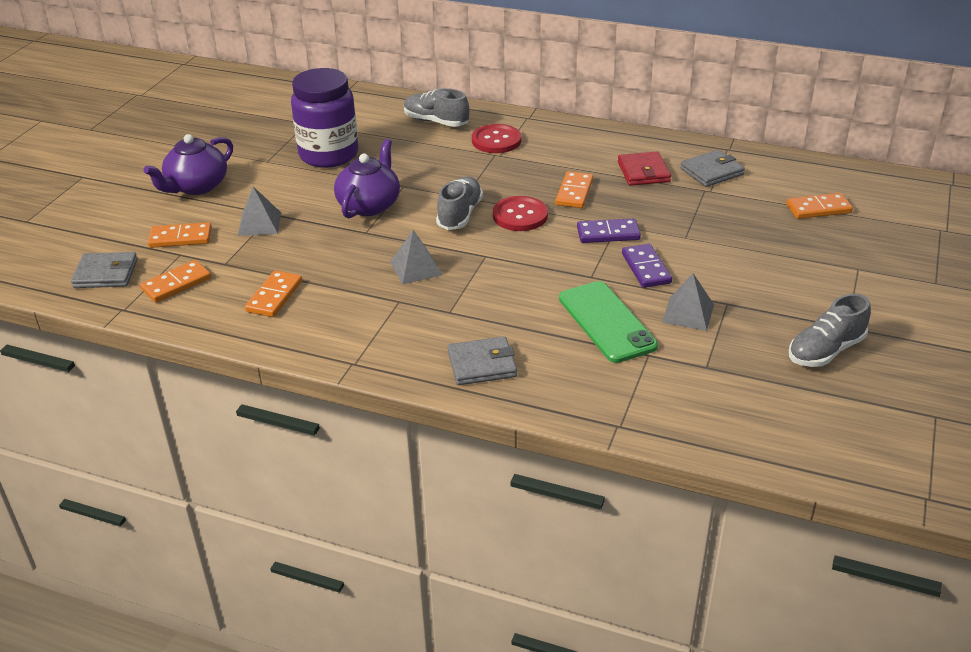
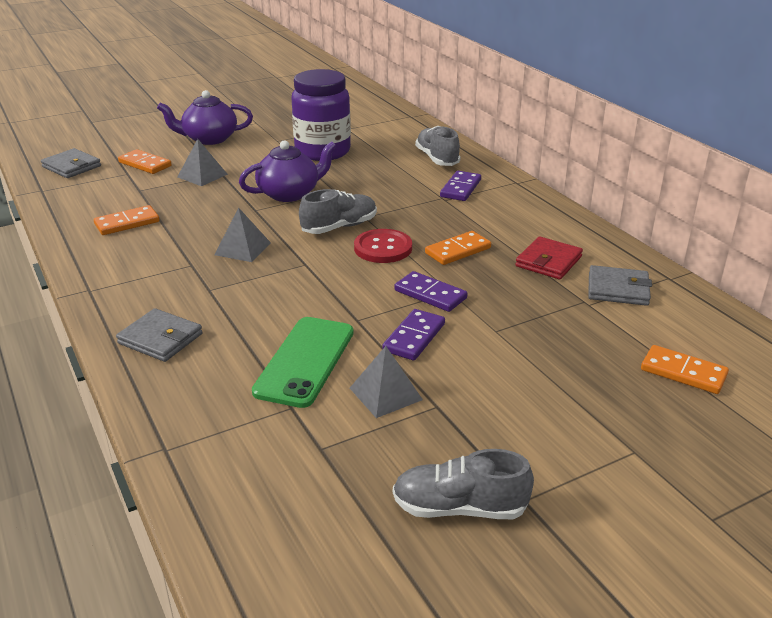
camera: 40 degrees right, 5 degrees down
orange domino [140,260,211,303] -> none
red button [472,124,521,153] -> purple domino [440,171,481,201]

